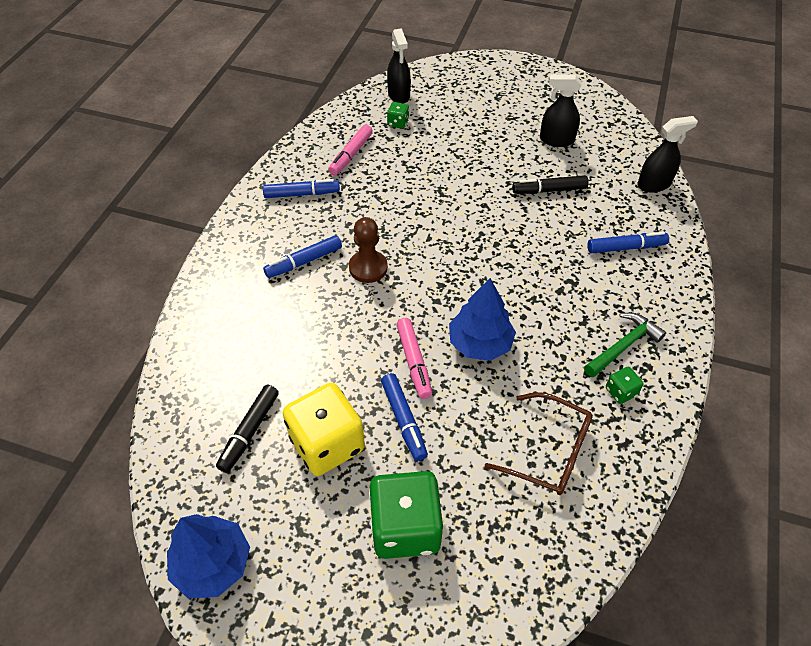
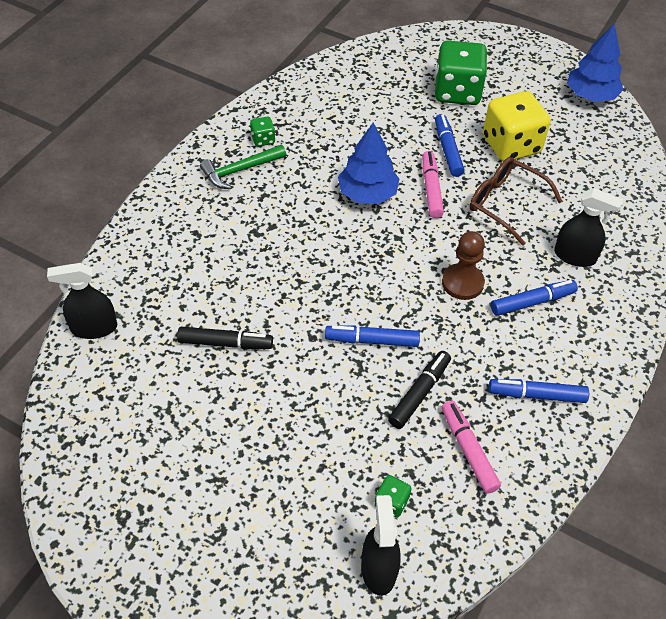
camera: 170 degrees left, 0 degrees up
black marker [216,385,279,473] -> black marker moved to [388,351,451,429]
pink marker [328,125,373,176] -> pink marker turned 60 degrees counterclockwise [442,401,501,494]
brown glasses [485,392,593,495] -> brown glasses moved to [470,157,563,246]
black spray bottle [540,75,582,147] -> black spray bottle moved to [554,188,623,267]
blue marker [587,232,669,253] -> blue marker moved to [325,325,420,347]

